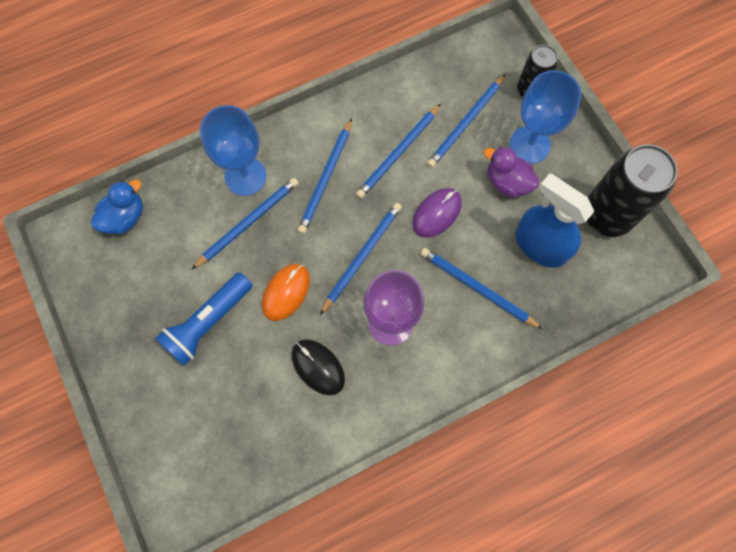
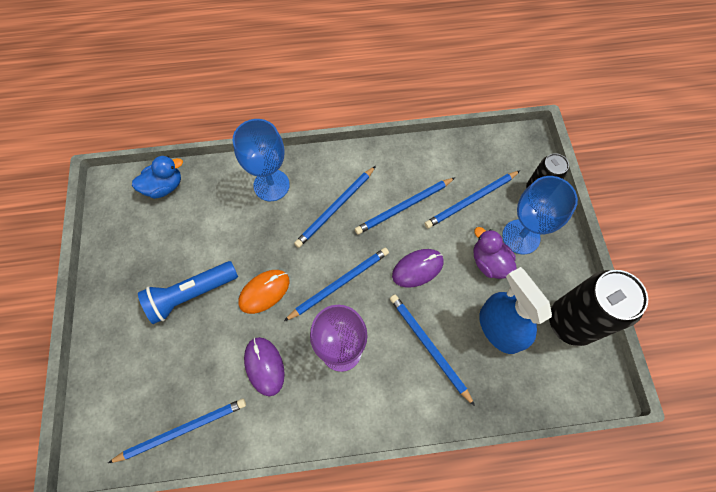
camera: 20 degrees right, 5 degrees down
blue pencil [192,178,298,269] -> blue pencil moved to [108,398,246,463]
black mouse [292,339,345,395] -> purple mouse [244,337,285,396]

